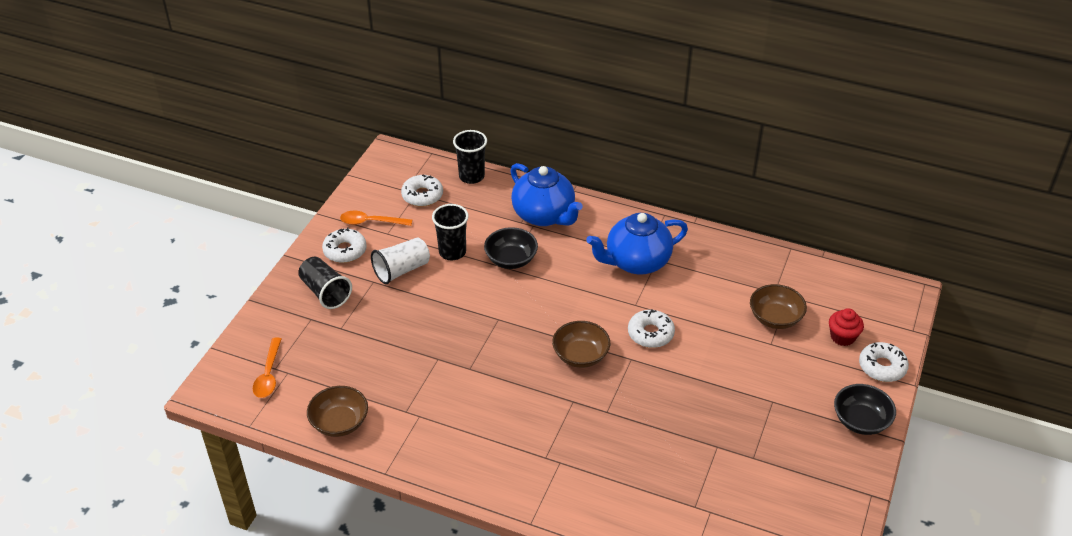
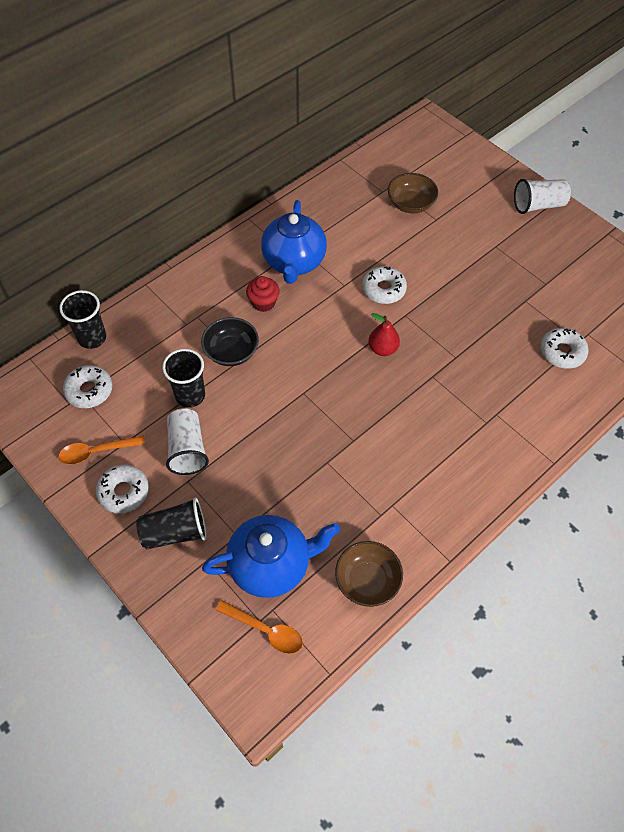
camera: 65 degrees left, 15 degrees up
orange spoon [340,211,412,226] -> orange spoon turned 45 degrees clockwise [58,435,145,465]
blue teapot [511,163,583,226] -> blue teapot moved to [202,515,340,598]
brown bowl [552,321,610,368] -> red pear [369,313,400,356]
red cupcake [829,308,864,346] -> red cupcake moved to [246,276,280,312]
black bowl [834,384,896,435] -> white cup [514,179,571,214]
white donut [859,342,909,382] -> white donut moved to [540,328,589,369]

